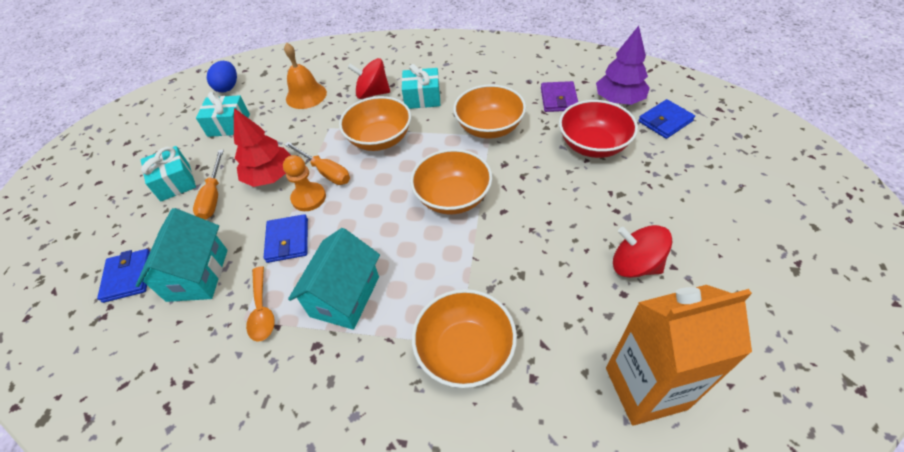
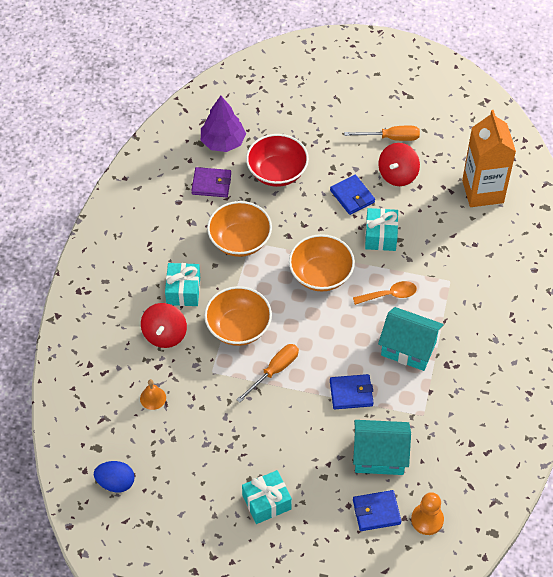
camera: 90 degrees left, 5 degrees up
orange screwdriver [193,150,224,220] -> orange screwdriver moved to [344,126,420,141]
turquoise gift [196,92,250,137] -> turquoise gift moved to [365,208,398,251]
red tree [234,108,291,187] -> none
orange spoon [246,266,275,342] -> orange spoon moved to [353,281,417,305]
orange pawn [283,155,326,211] -> orange pawn moved to [411,492,444,535]
orange bell [284,42,327,109] -> orange bell [140,379,166,410], size x0.58
orange bowl [412,289,517,388] -> none
blue wallet [638,99,695,139] -> blue wallet moved to [330,175,375,215]

